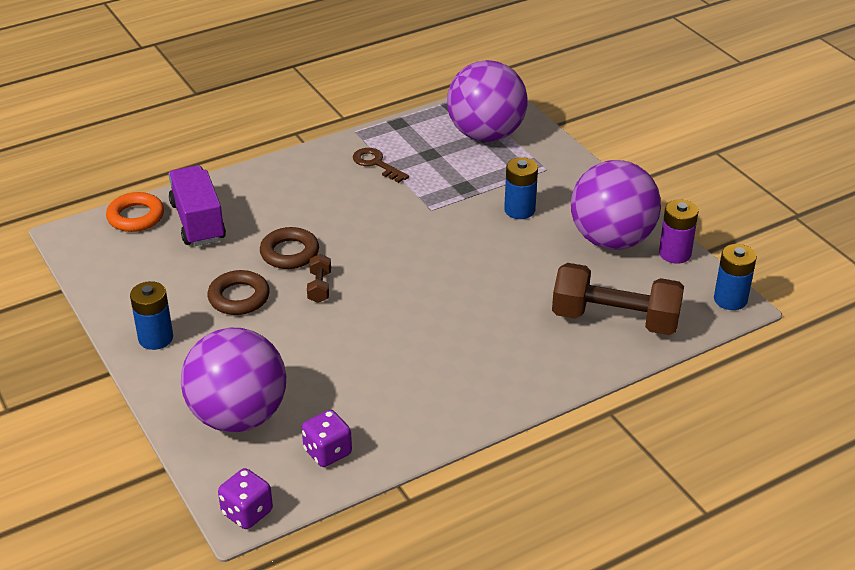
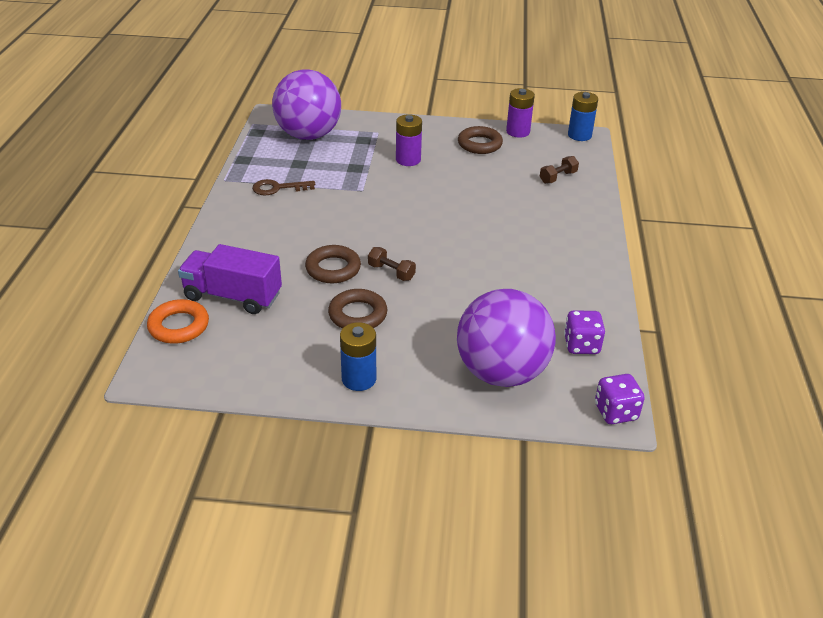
camera: 55 degrees left, 0 degrees up
blue battery [504,157,538,219] -> purple battery [396,114,422,166]
brown dumbbell [552,263,684,335] -> brown dumbbell [540,156,579,184], size x0.44
purple ball [571,160,661,250] -> brown ring [458,126,503,154]

